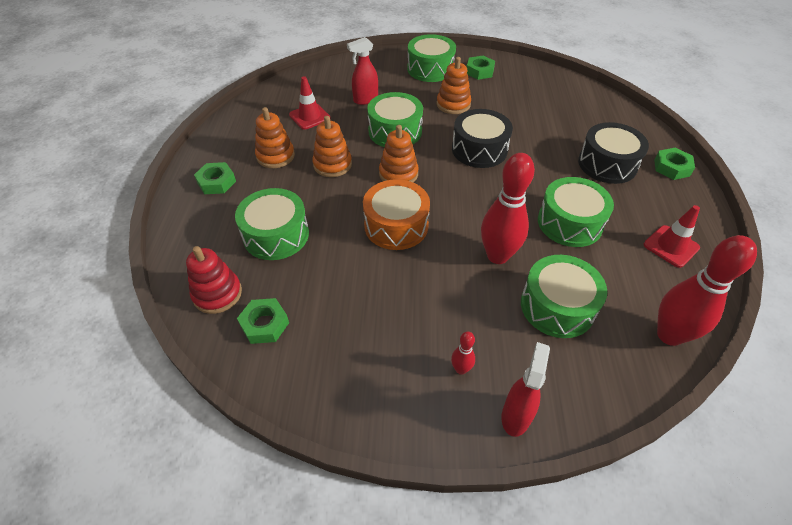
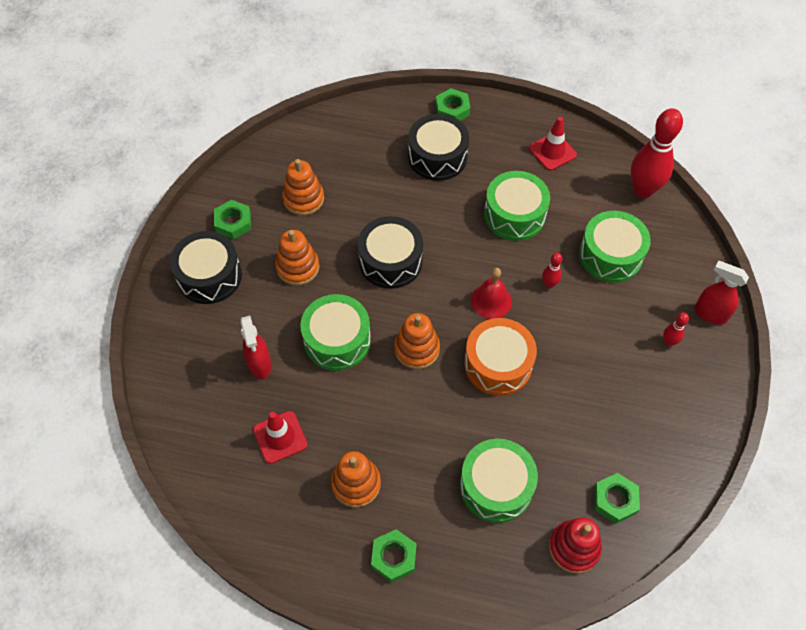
camera: 80 degrees left, 10 degrees up
orange stacking toy [312,116,352,177] -> orange stacking toy moved to [282,159,324,215]
green drum [407,34,456,82] -> black drum [170,231,242,304]
red bowling pin [481,153,535,264] -> red bowling pin [542,253,562,288], size x0.45
none -> red bell [471,268,512,319]

